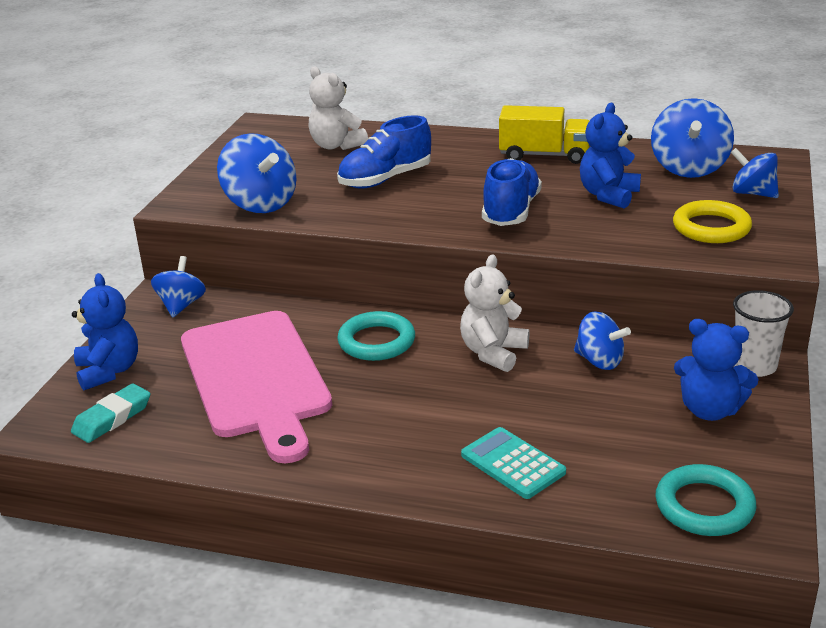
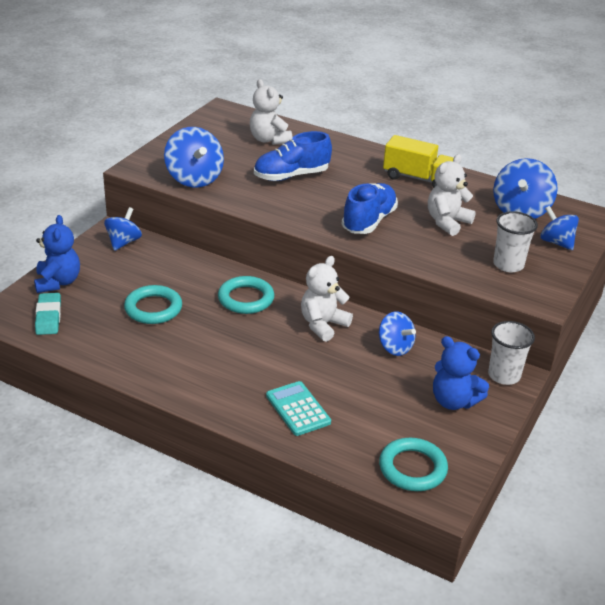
camera: 10 degrees right, 5 degrees up
turquoise eraser [71,383,151,443] -> turquoise eraser turned 60 degrees counterclockwise [35,293,61,335]
pink cutting board [181,311,332,464] -> turquoise ring [124,285,182,324]
blue teddy bear [580,103,641,209] -> white teddy bear [428,154,476,236]
yellow ring [673,200,752,243] -> white cup [493,211,538,272]

